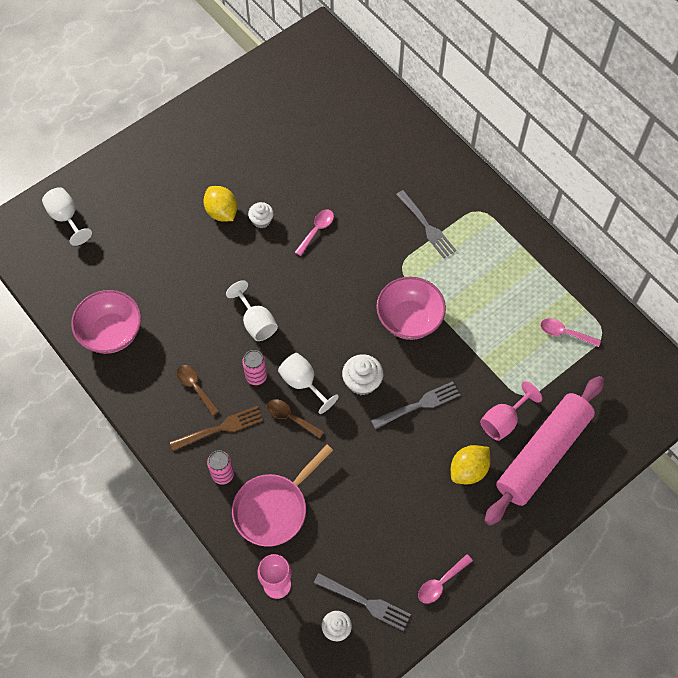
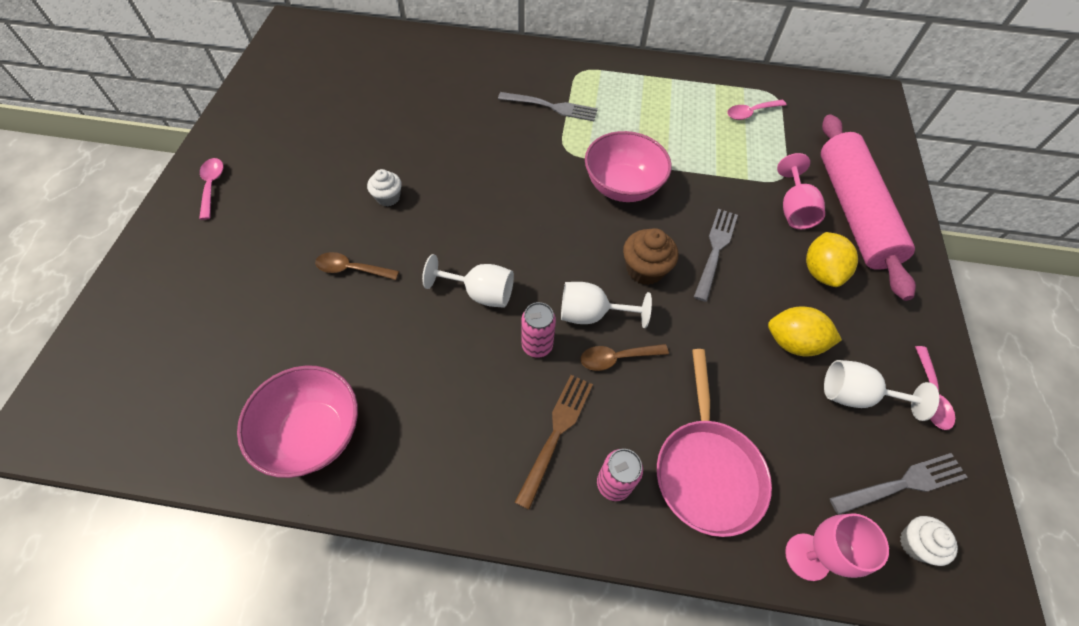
camera: 45 degrees left, 5 degrees down
white goblet [42,187,92,246] -> white goblet moved to [824,360,939,421]
brown spoon [177,365,219,416] -> brown spoon moved to [315,252,399,280]
yellow lemon [203,186,237,222] -> yellow lemon moved to [768,307,842,356]
pink spoon [295,209,334,256] -> pink spoon moved to [199,158,223,220]
white cupcake [342,354,383,395] -> brown cupcake [623,228,678,285]

